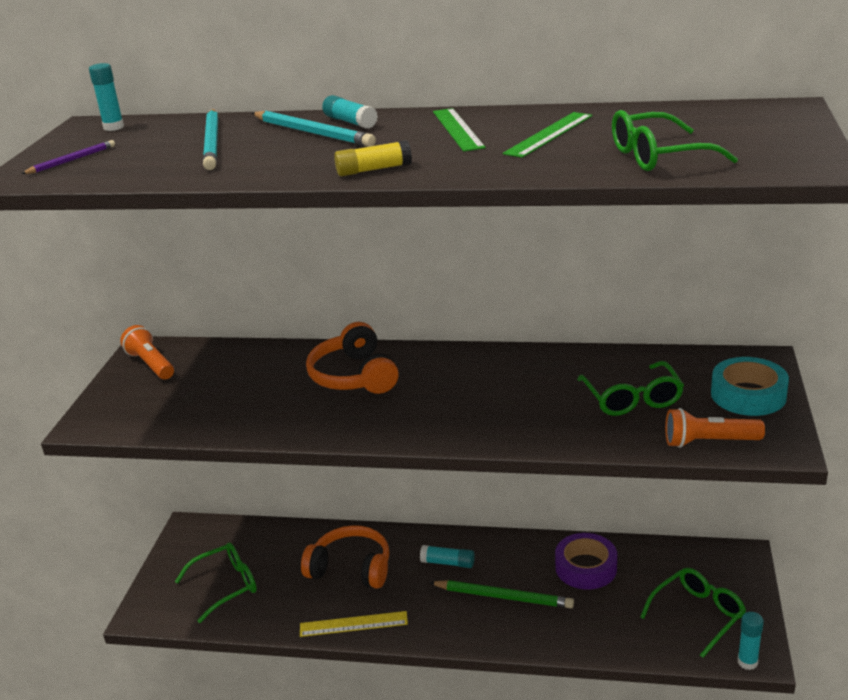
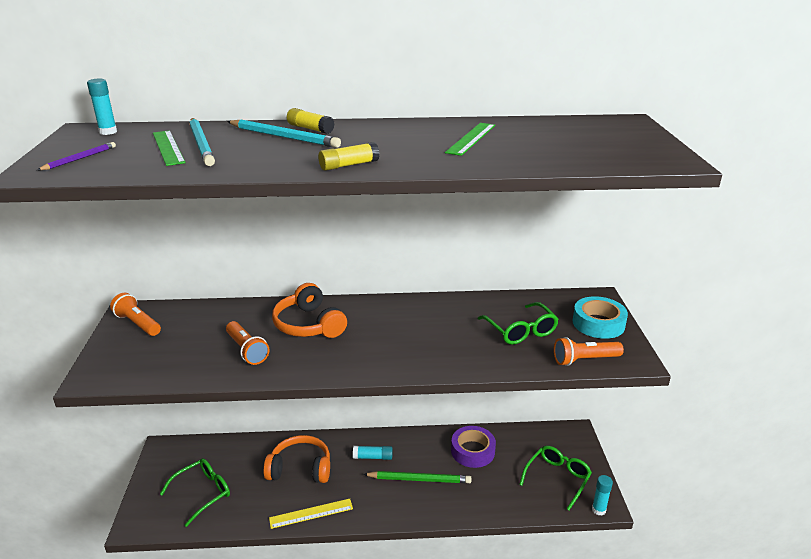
camera: 15 degrees left, 0 degrees up
turquoise glue stick [322,95,378,129] -> yellow glue stick [287,108,335,134]
green ruler [433,108,486,152] -> green ruler moved to [153,130,185,166]
green glasses [612,110,738,171] -> none
none -> orange flashlight [226,321,269,365]

